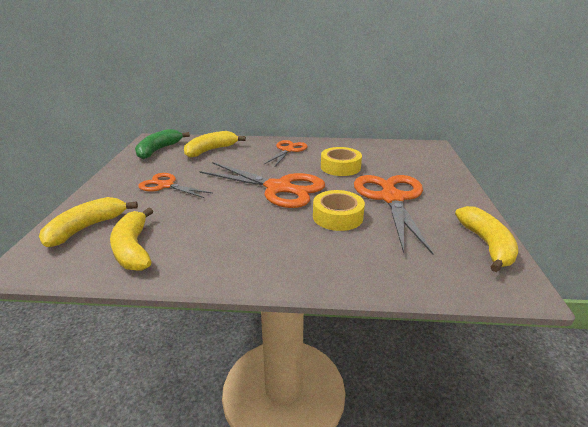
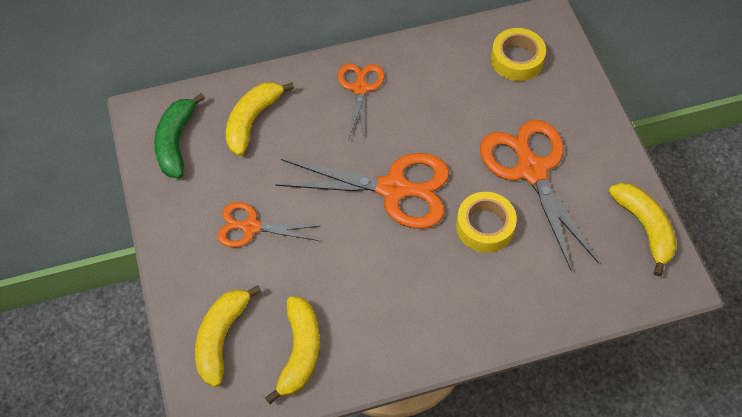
camera: 20 degrees left, 30 degrees up
yellow banana [110,208,153,271] -> yellow banana turned 135 degrees counterclockwise [265,296,320,404]
yellow tape [321,147,362,176] -> yellow tape moved to [491,28,546,81]

